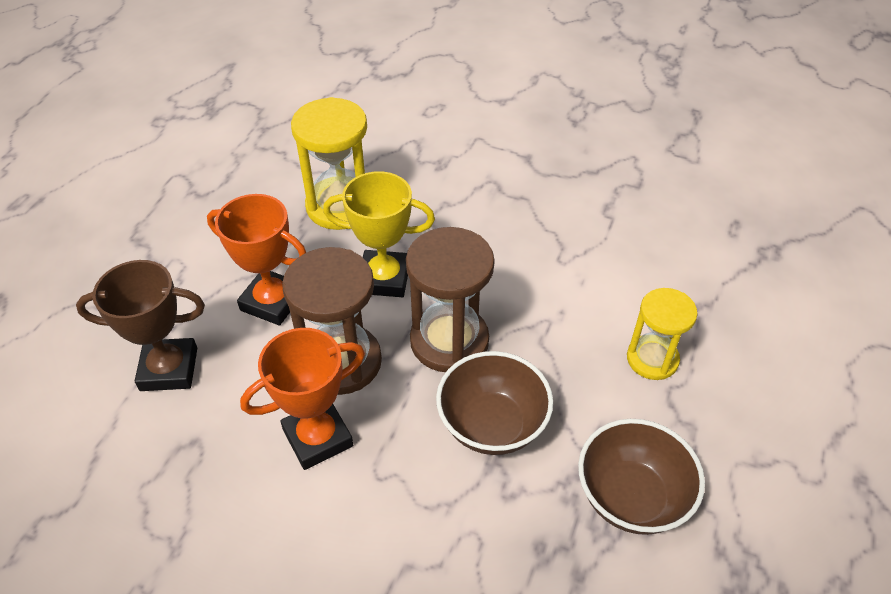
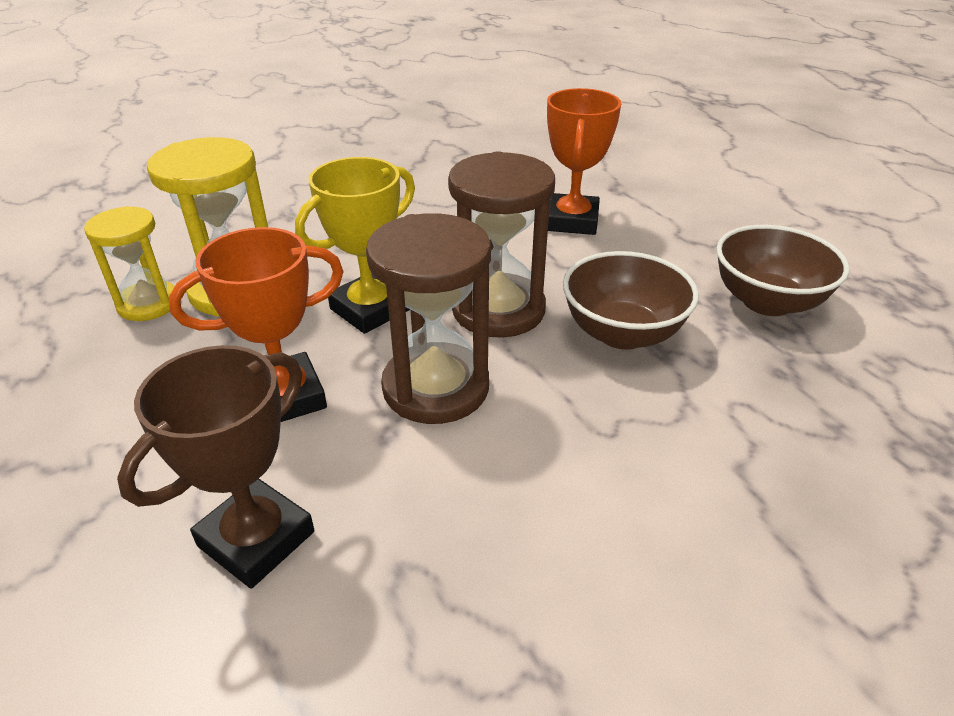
camera: 50 degrees left, 10 degrees down
orange trophy [240,328,365,470] -> orange trophy moved to [547,88,622,235]
yellow hourglass [627,288,698,380] -> yellow hourglass moved to [84,206,175,321]

